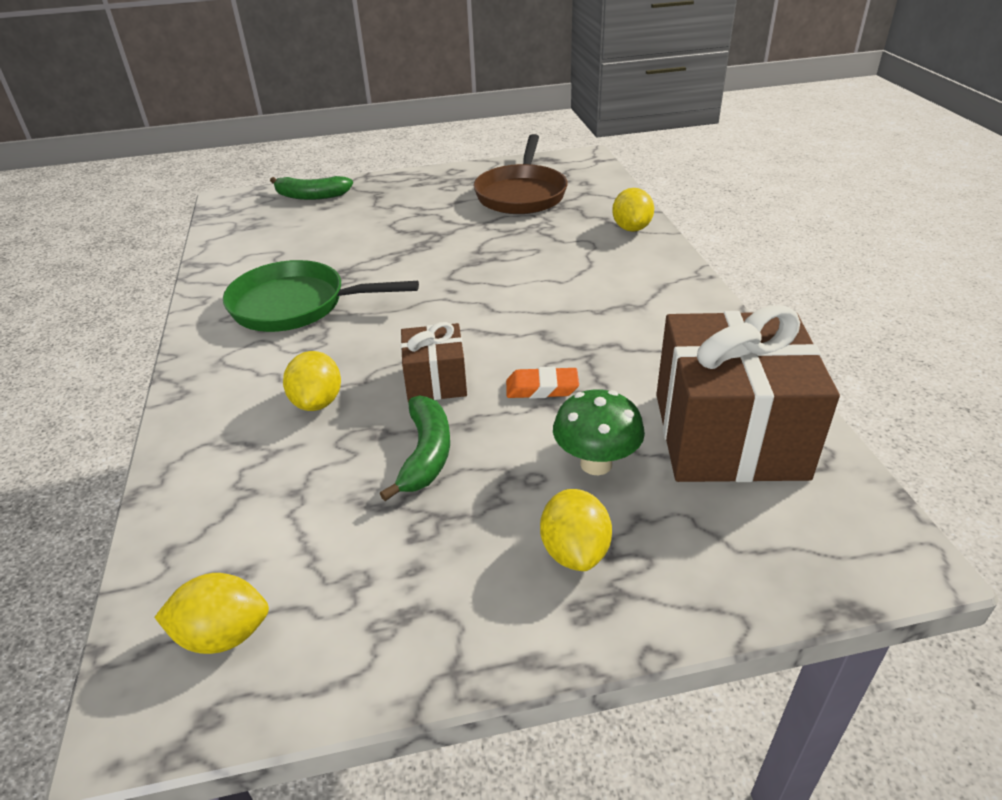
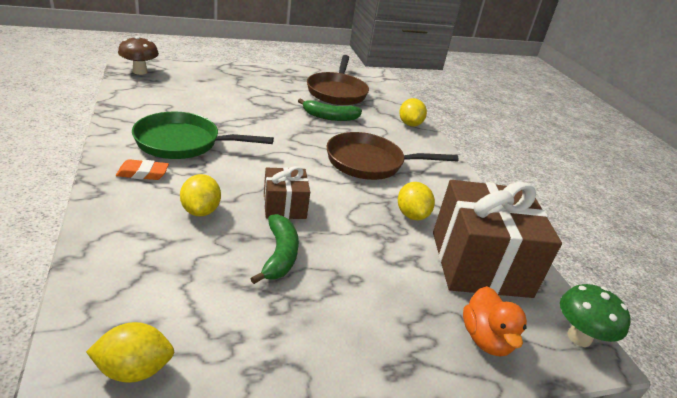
camera: 10 degrees left, 5 degrees down
green banana [270,176,353,200] -> green banana moved to [298,98,362,121]
orange eraser [506,367,579,399] -> orange eraser moved to [116,159,169,180]
yellow lemon [540,489,612,571] -> yellow lemon moved to [398,182,435,220]
green mushroom [553,389,645,475] -> green mushroom moved to [560,284,631,347]
none -> brown mushroom [118,36,159,75]
none -> brown pan [326,132,459,180]
none -> orange duck [463,286,527,357]

